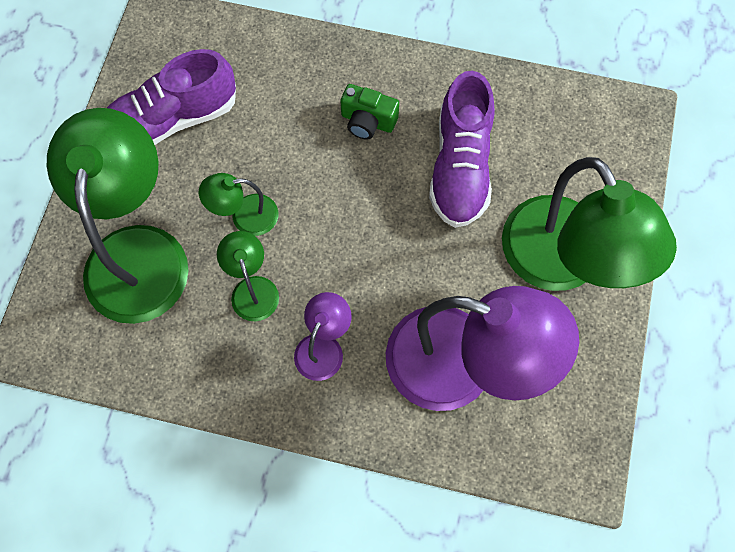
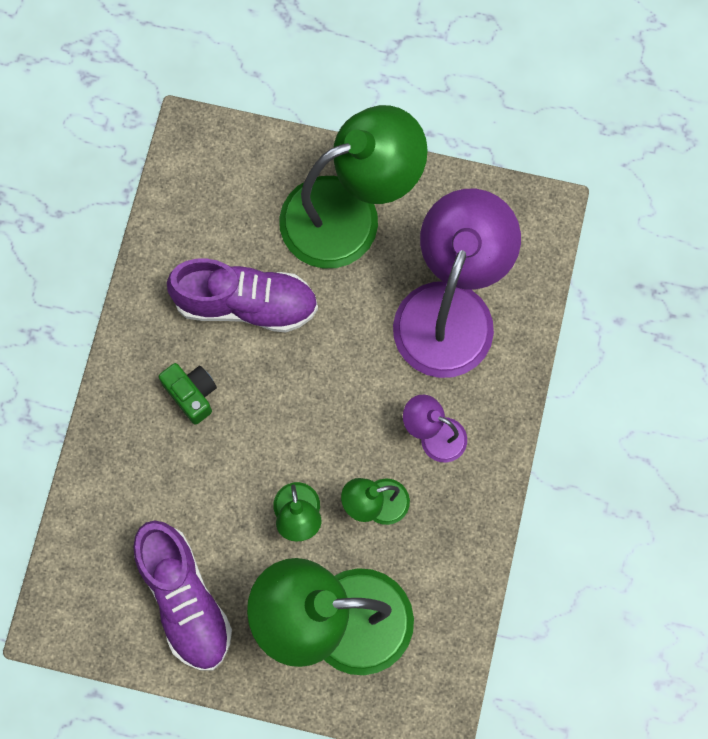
camera: 90 degrees left, 5 degrees up
green camera [341,84,399,140] -> green camera turned 60 degrees counterclockwise [159,363,217,425]

